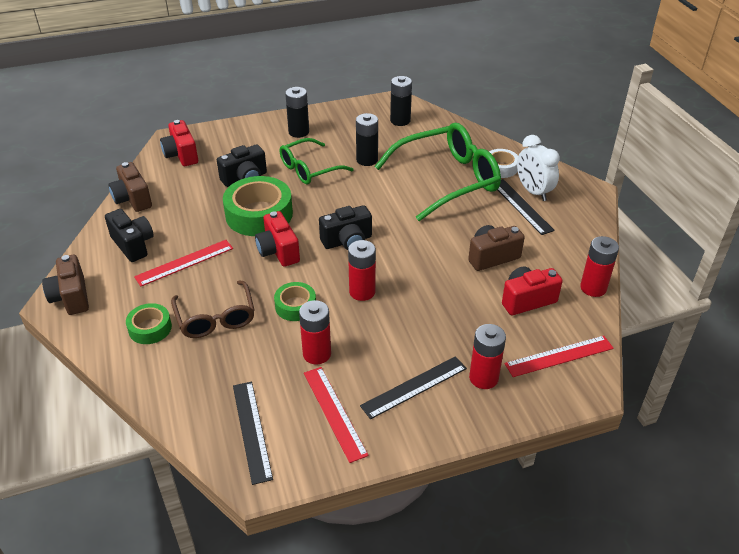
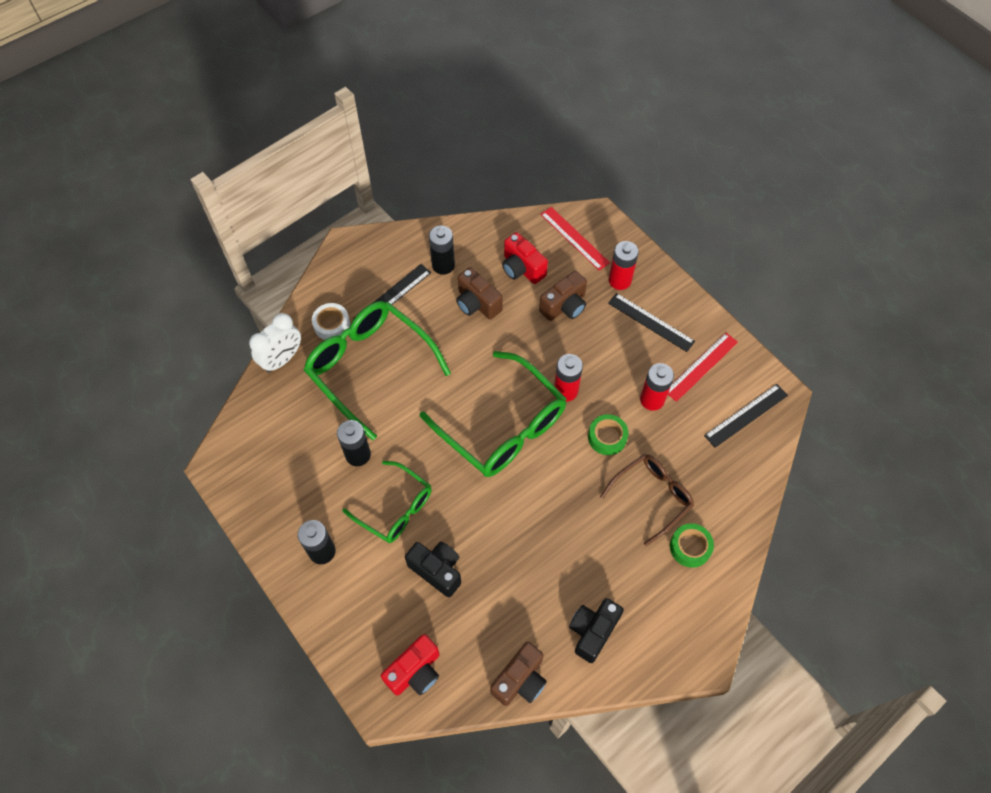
camera: 110 degrees left, 20 degrees up
brown camera [42,255,89,315] -> brown camera moved to [539,271,587,321]
red ruler [134,240,233,287] -> none
green tape [223,176,293,236] -> none
red camera [255,211,300,267] -> none
black camera [319,205,372,250] -> green glasses [420,351,566,477]
black battery [390,76,412,126] -> black battery moved to [429,226,455,275]
white clock [517,135,560,201] -> white clock moved to [249,313,301,373]
red battery [580,236,619,297] -> none

